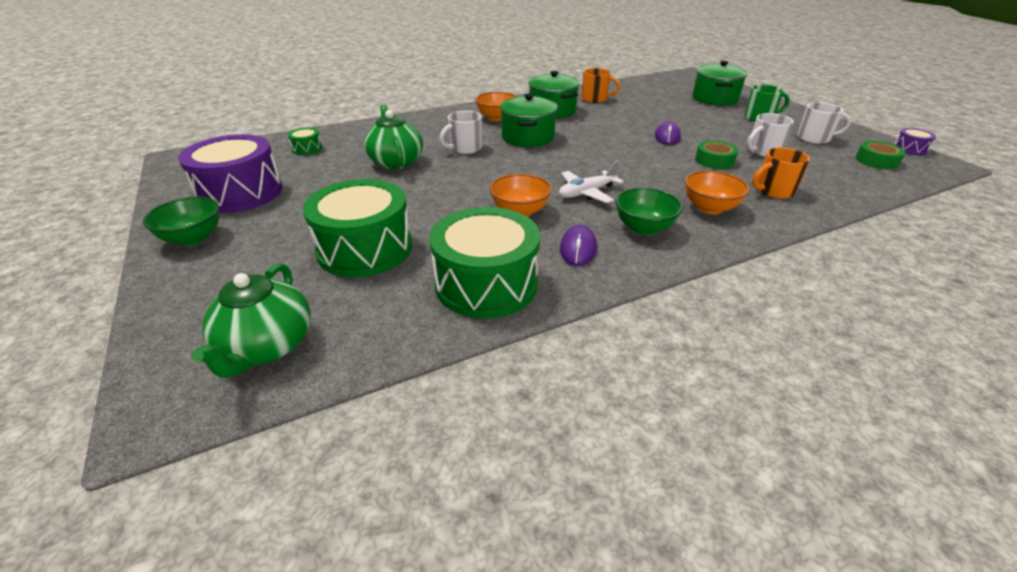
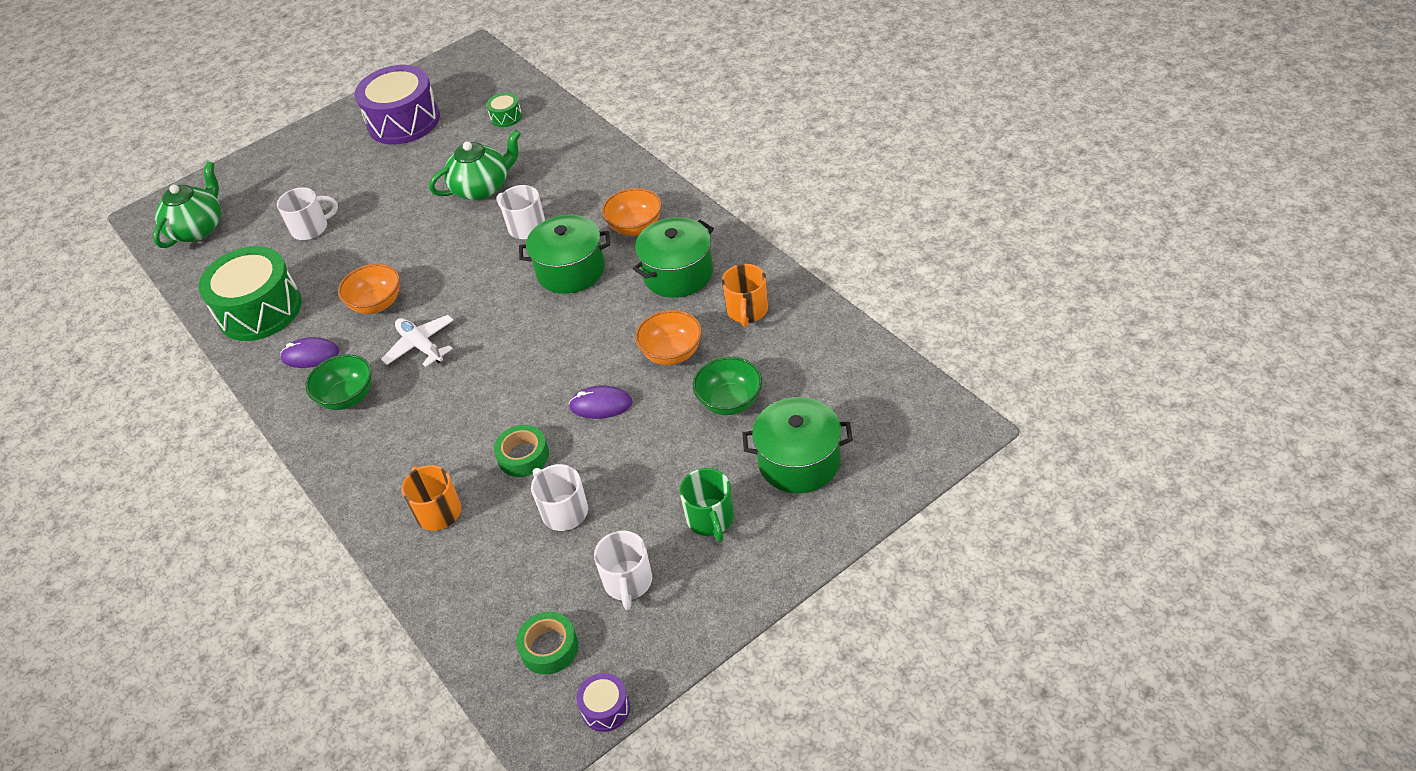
camera: 85 degrees right, 10 degrees up
green bowl [143,197,219,246] -> green bowl moved to [693,356,762,415]
green teapot [191,263,311,378] -> green teapot turned 120 degrees clockwise [153,161,221,248]
green drum [303,179,412,277] -> white mug [277,187,338,240]
orange bowl [685,170,750,214] -> orange bowl moved to [635,310,702,365]

